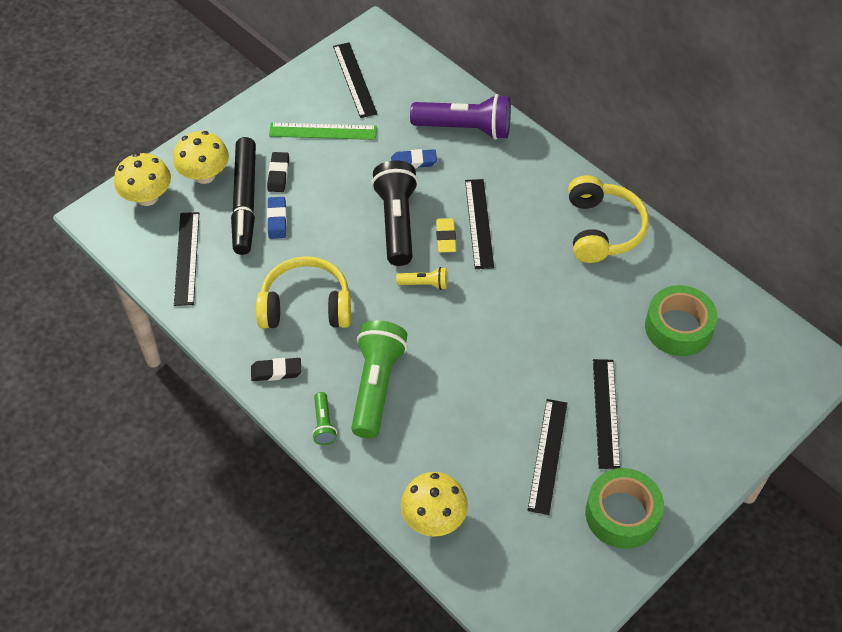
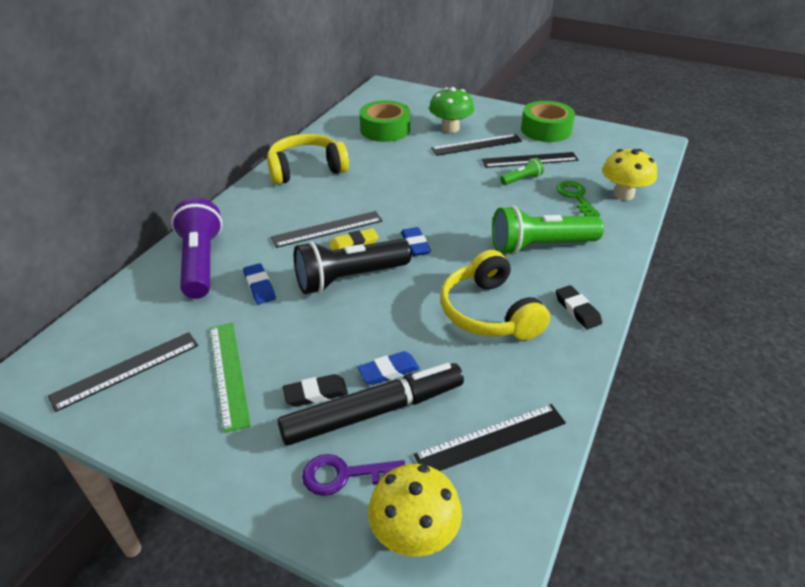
camera: 110 degrees left, 15 degrees down
yellow mushroom [173,131,229,184] -> purple key [302,454,405,496]
green flashlight [312,392,337,445] -> green flashlight moved to [500,158,544,185]
yellow flashlight [396,267,447,290] -> blue eraser [401,227,431,256]
none -> green mushroom [429,87,474,133]
none -> green key [556,181,600,216]

